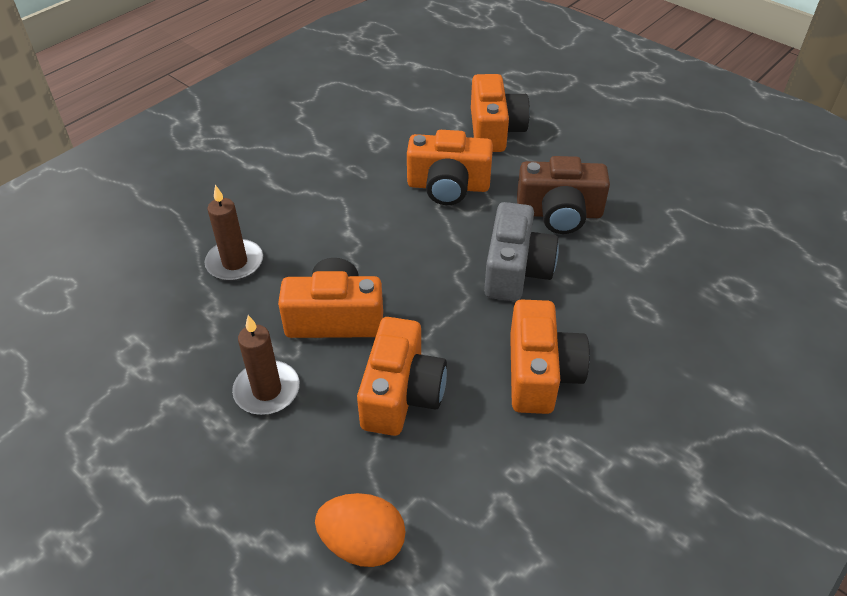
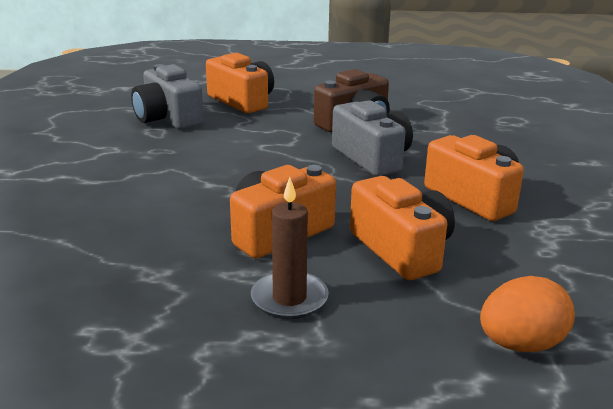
camera: 40 degrees left, 20 degrees down
brown candle [205,185,263,281] -> none
orange camera [407,130,493,205] -> none
none -> grey camera [131,64,204,129]

